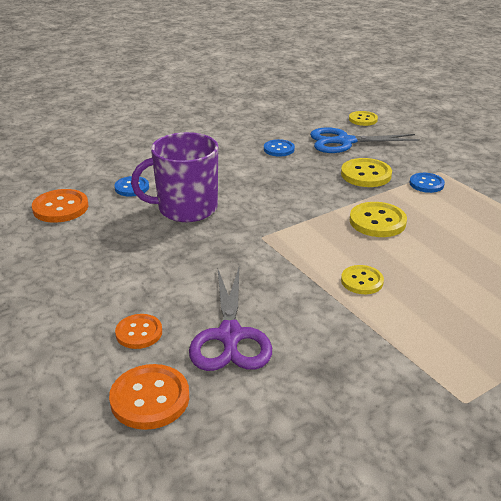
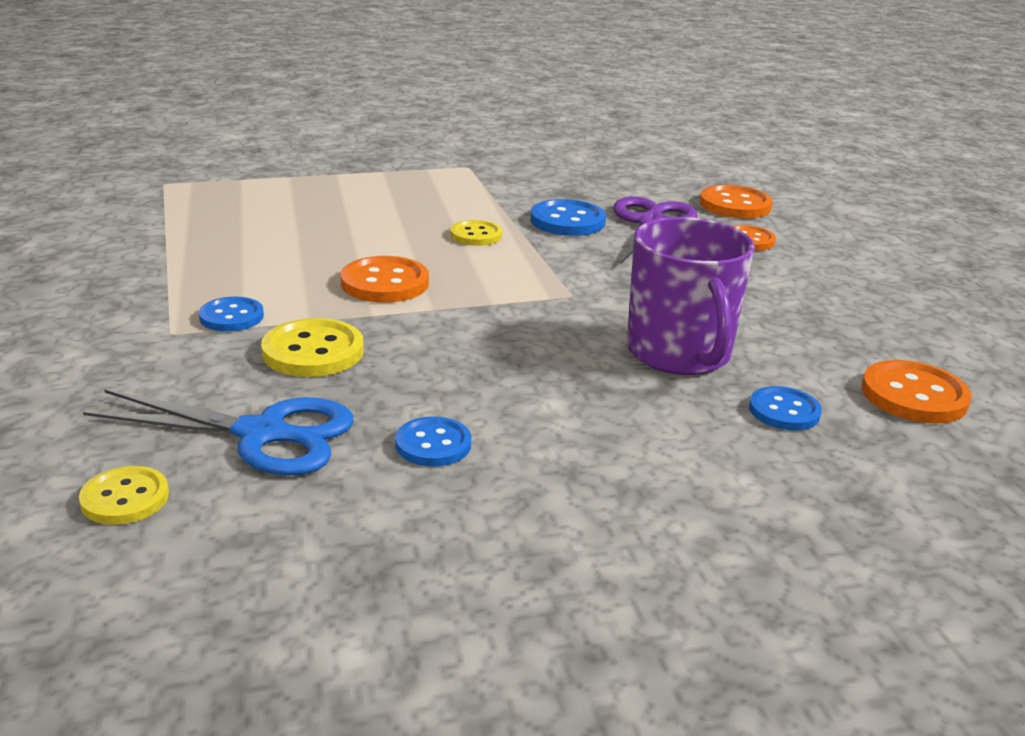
camera: 165 degrees left, 5 degrees down
purple mug [131,132,218,222] -> purple mug turned 75 degrees clockwise [627,217,755,375]
yellow button [350,202,407,237] -> orange button [341,256,429,303]
none -> blue button [531,199,606,236]

